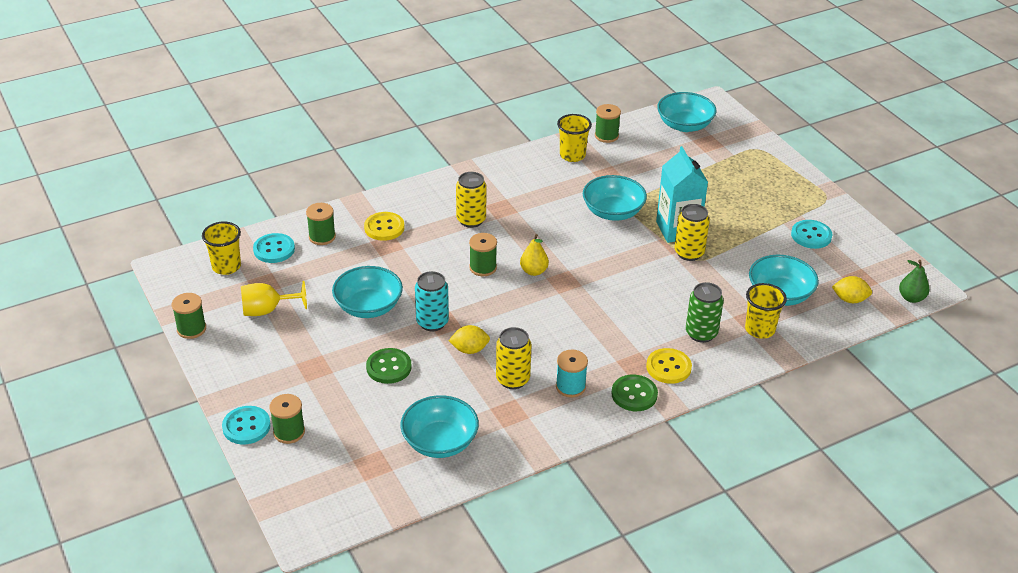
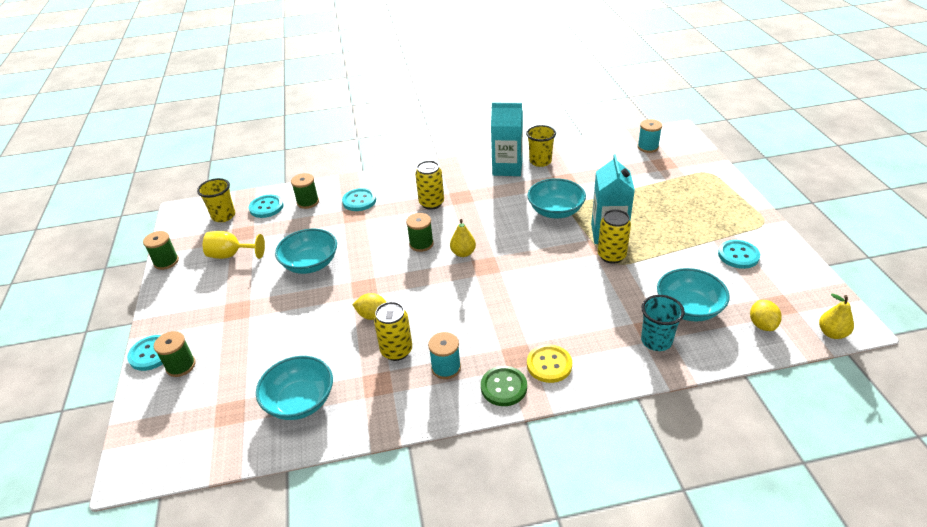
camera: 20 degrees right, 0 degrees up
yellow button [364,212,404,241] -> turquoise button [342,188,376,211]
green button [366,348,412,384] -> none
turquoise can [415,271,449,331] -> none
green spool [595,104,621,143] -> none
turquoise bowl [657,92,717,132] -> turquoise spool [637,119,662,153]
green can [686,282,724,343] -> none
yellow cup [745,283,787,339] -> turquoise cup [641,295,685,351]
yellow lemon [832,276,872,303] -> yellow lemon turned 60 degrees clockwise [750,300,782,331]
green pear [899,260,929,303] -> yellow pear [819,294,854,339]
none -> turquoise carton [491,102,523,176]

